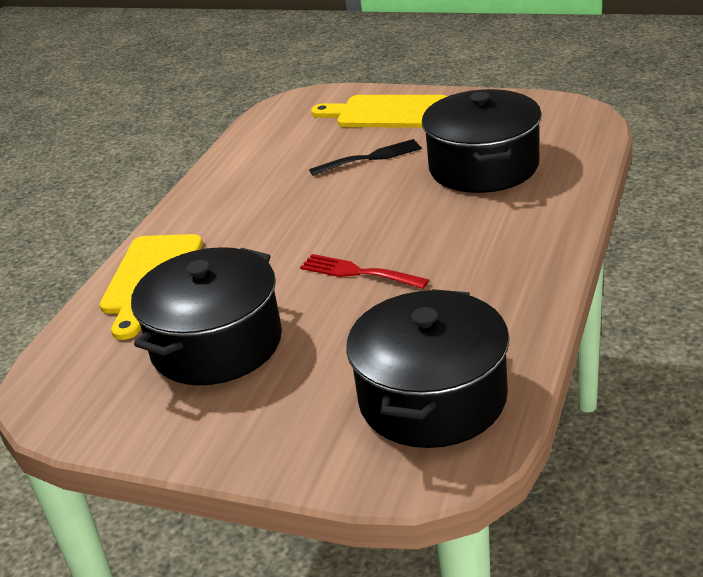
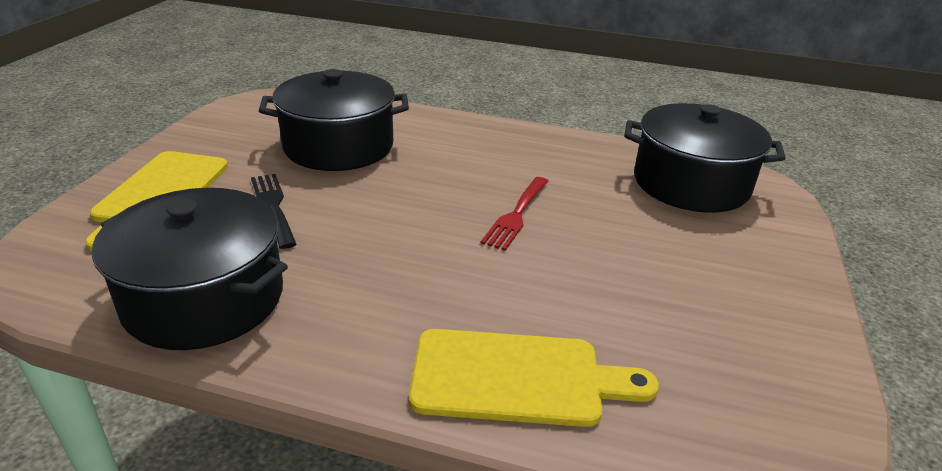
camera: 100 degrees left, 0 degrees up
black pot [131,247,282,385] -> black pot moved to [92,188,288,350]

